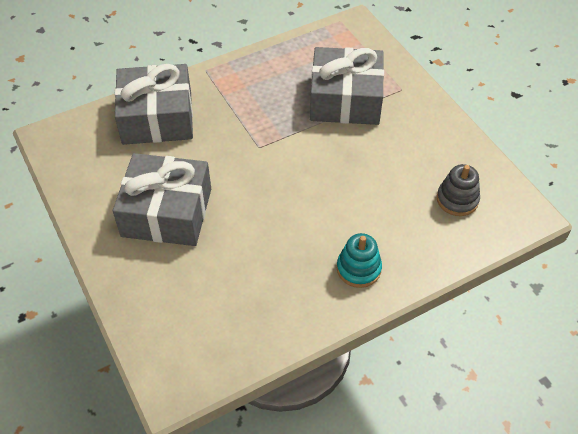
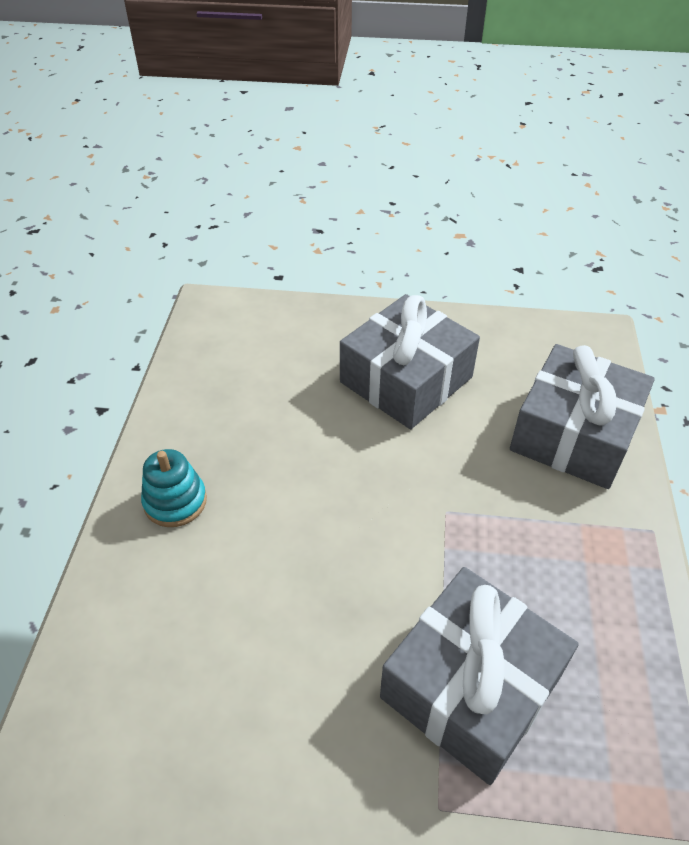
camera: 125 degrees right, 5 degrees down
grey stacking toy [437,164,480,216] -> none

